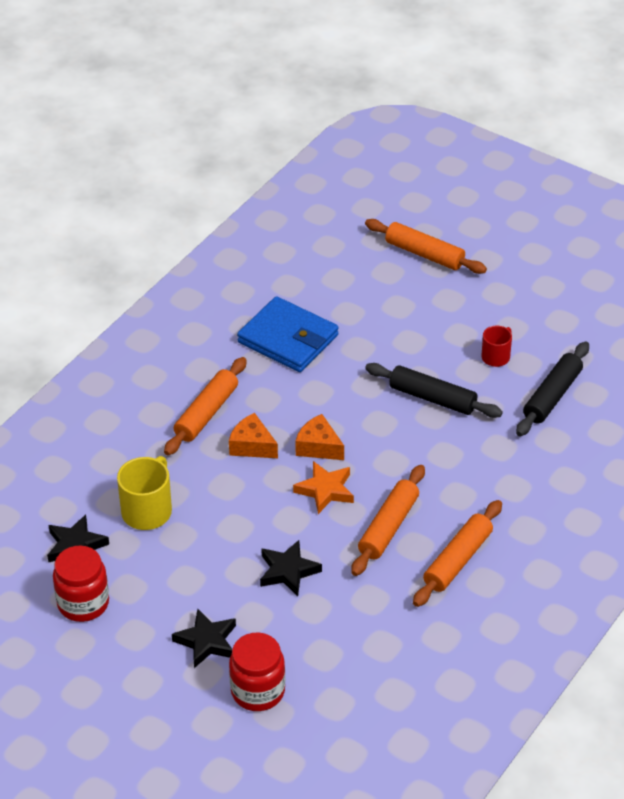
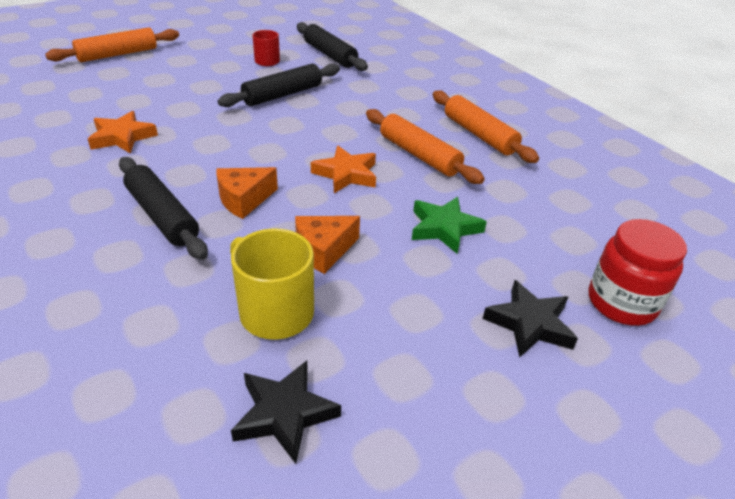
camera: 70 degrees left, 5 degrees down
red jar [53,546,109,622] -> none
orange rolling pin [164,357,247,455] -> black rolling pin [119,157,208,260]
blue wallet [237,296,339,372] -> orange star [88,111,158,154]
black star [260,540,322,596] -> green star [412,197,487,254]
orange cheese [295,414,344,460] -> orange cheese moved to [295,216,360,274]

